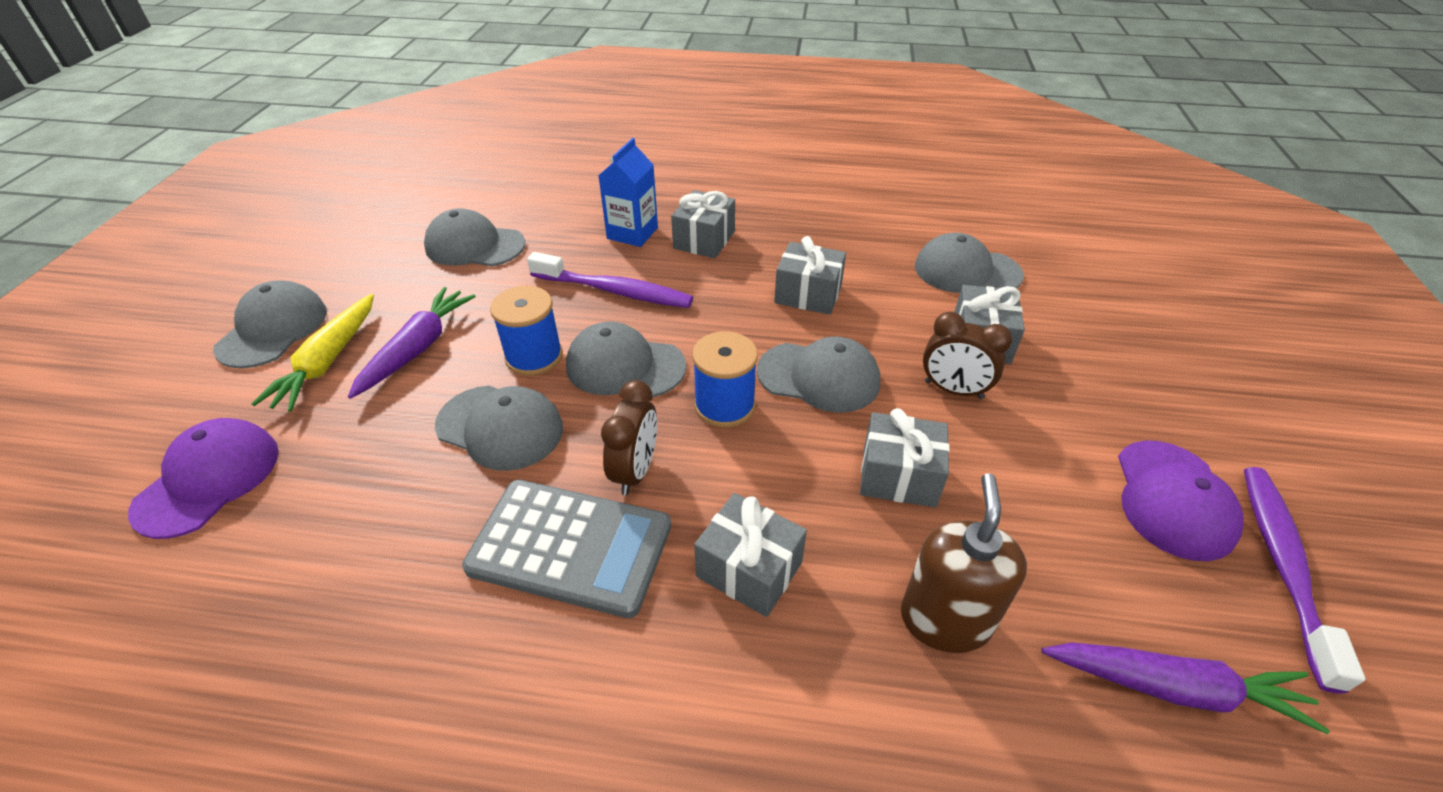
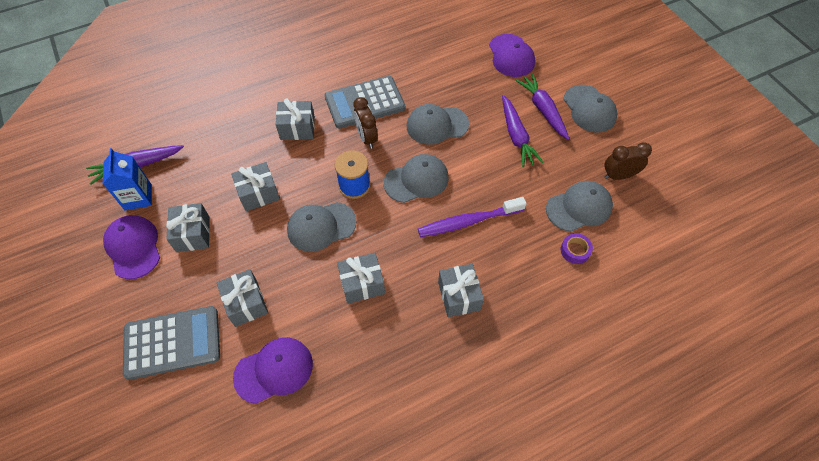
camera: 145 degrees right, 15 degrees up
yellow carrot [251,294,374,412] -> purple carrot [515,74,569,140]
blue spool [490,286,563,376] -> none
blue carton [599,138,658,247] -> blue carton moved to [103,148,152,210]
brown soap dispenser [901,473,1027,653] -> none
grey cap [915,233,1024,293] -> purple cap [233,337,313,404]
brown clock [923,312,1012,399] -> brown clock moved to [604,142,652,180]
purple toothbrush [1244,467,1365,694] -> none
none -> grey calculator [123,306,220,380]
none -> grey gift [166,203,210,252]
none -> purple tape [561,233,593,264]

